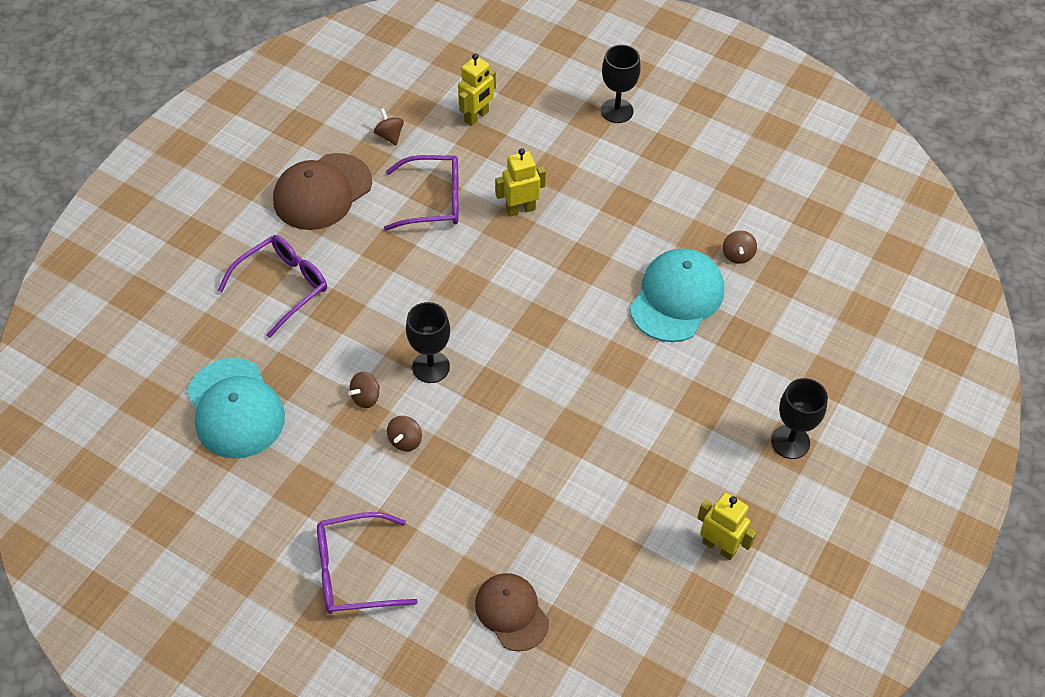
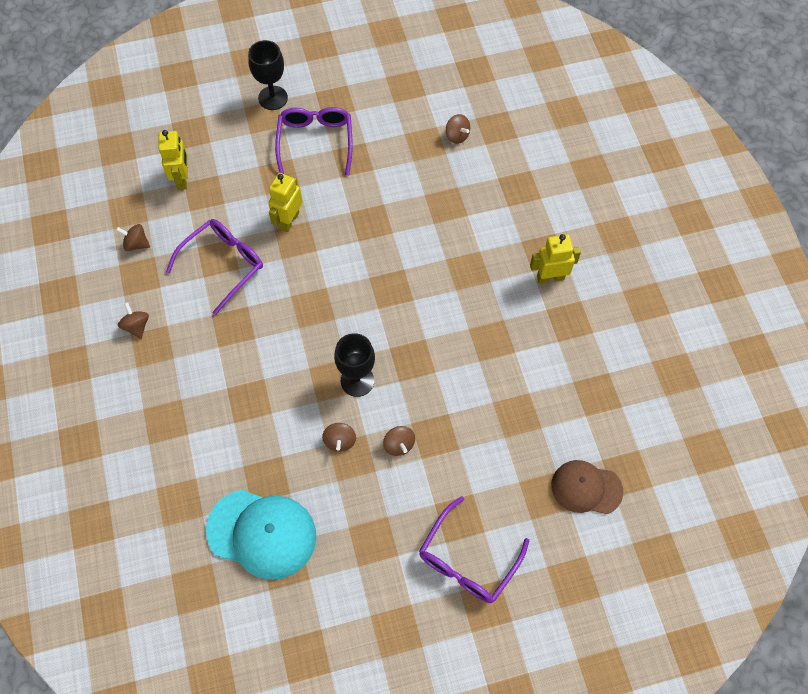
camera: 45 degrees left, 10 degrees up
purple glasses [218,235,327,338] -> purple glasses moved to [275,107,353,175]
brown cap [273,153,372,230] -> brown spinning top [118,302,149,339]
turquoise cap [630,248,724,342] -> none
yellow robot [697,492,757,560] -> yellow robot moved to [530,234,581,284]
black goblet [771,378,828,459] -> none

